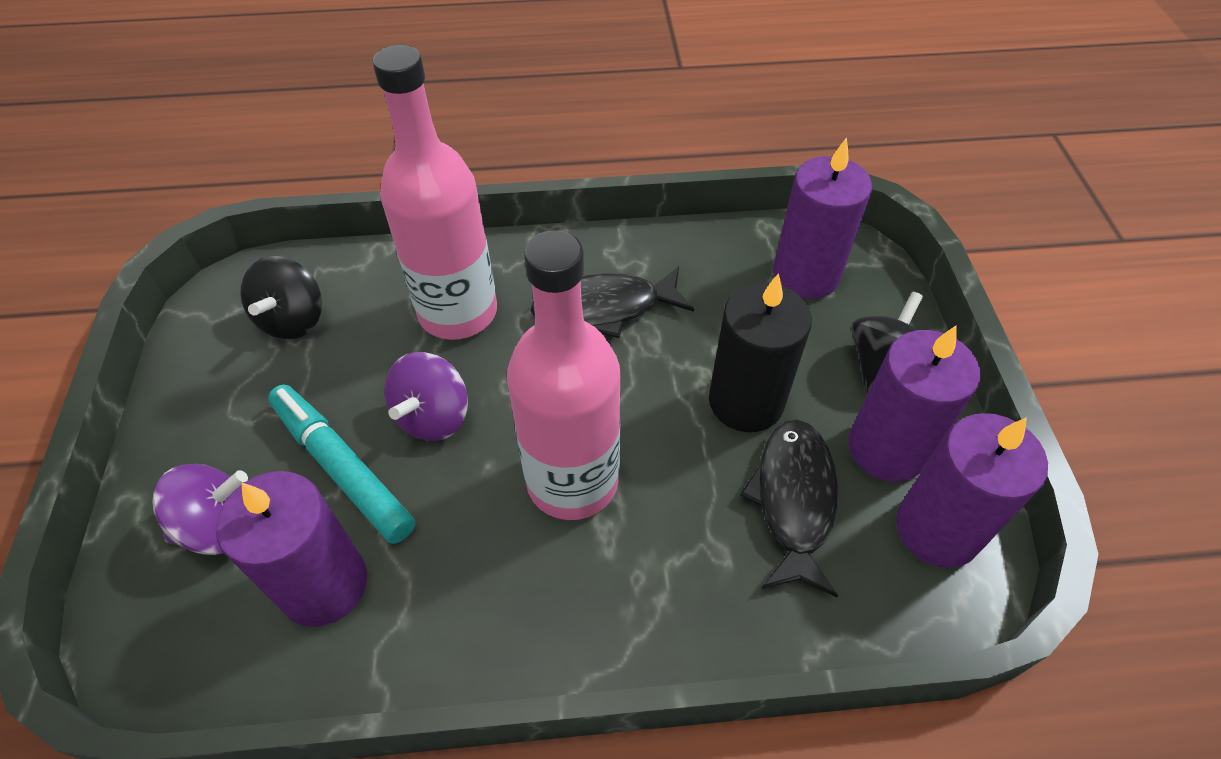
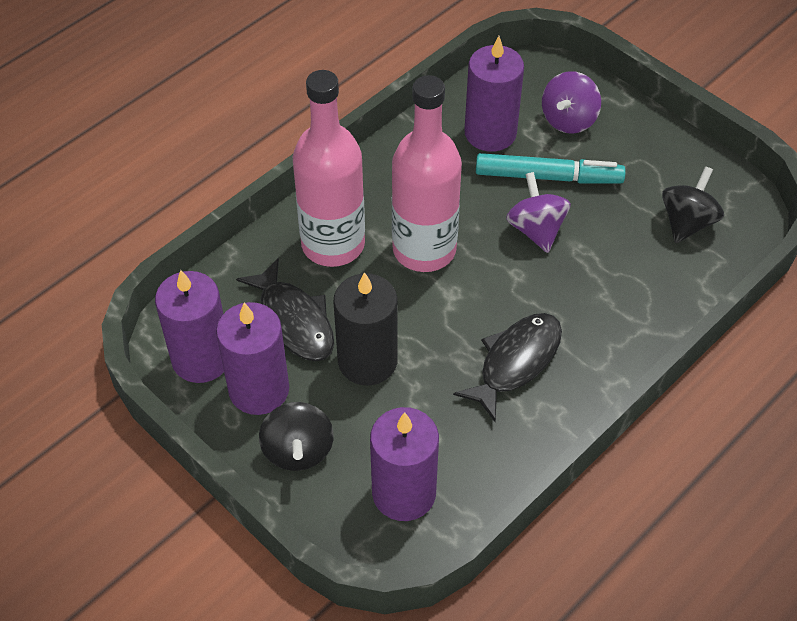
camera: 140 degrees right, 0 degrees up
black spinning top [240,256,323,339] -> black spinning top turned 60 degrees clockwise [662,166,724,243]
pink bottle [373,45,497,340] -> pink bottle moved to [293,70,365,267]

